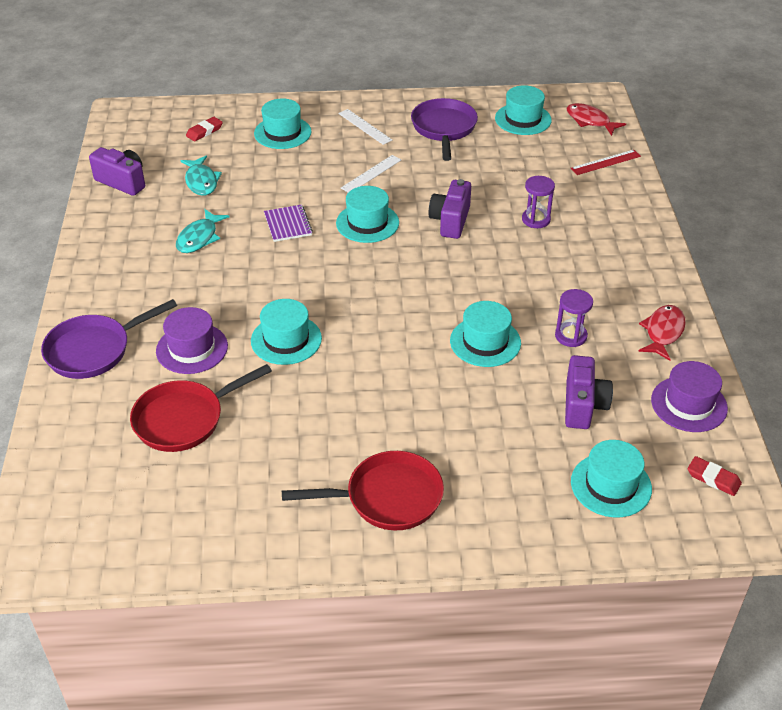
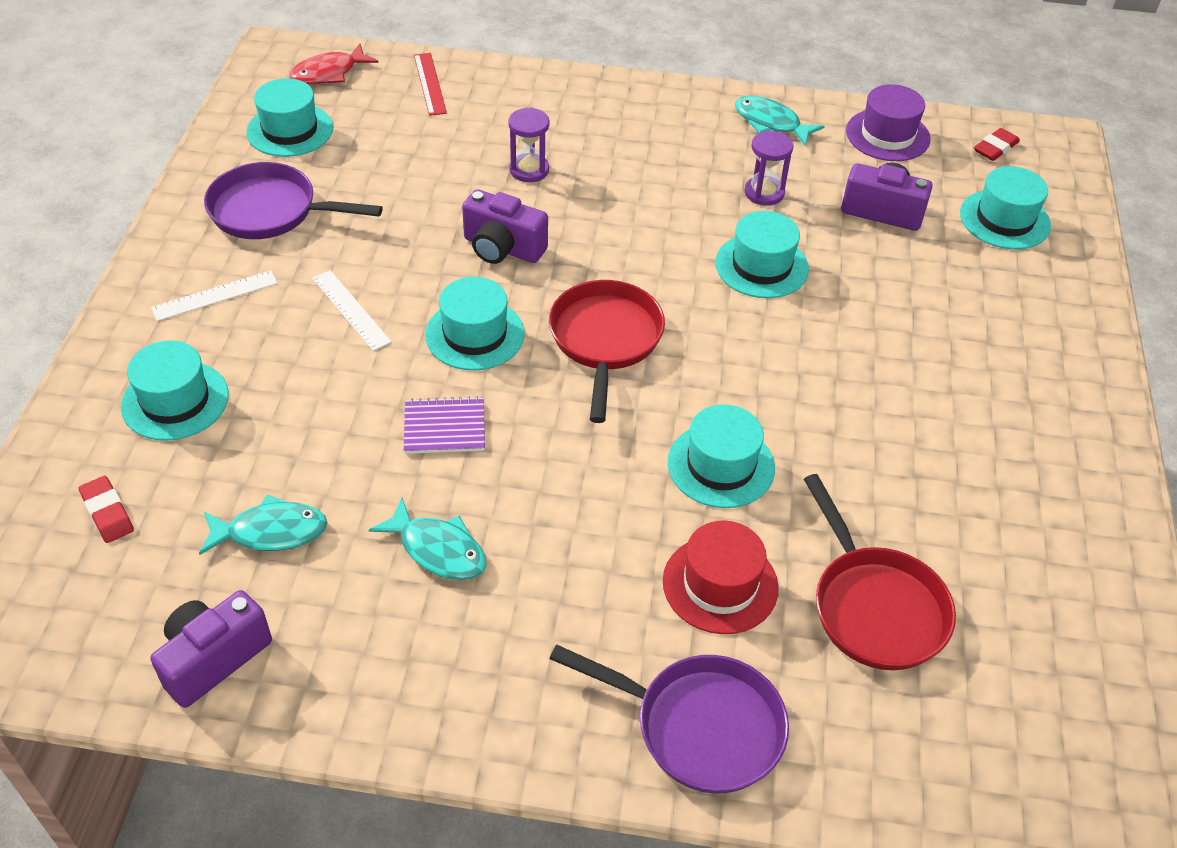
camera: 80 degrees left, 5 degrees up
purple pan [41,299,177,379] -> purple pan turned 45 degrees counterclockwise [549,644,789,793]
purple hat [156,307,228,374] -> red hat [663,520,779,634]
red pan [282,451,444,530] -> red pan moved to [549,280,665,423]
red fish [638,305,686,361] -> turquoise fish [735,96,825,146]

